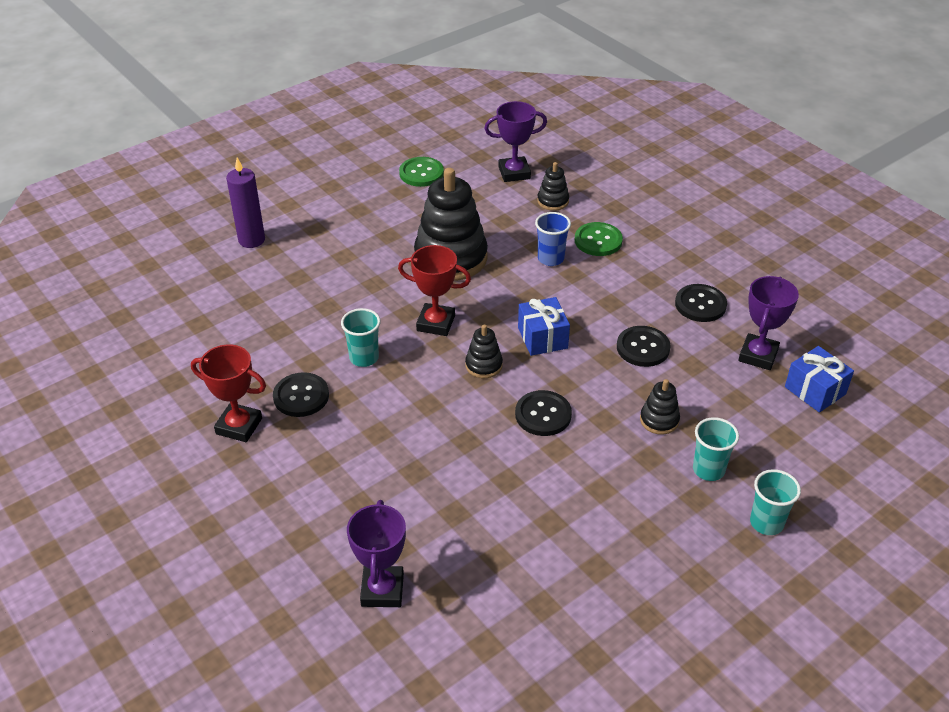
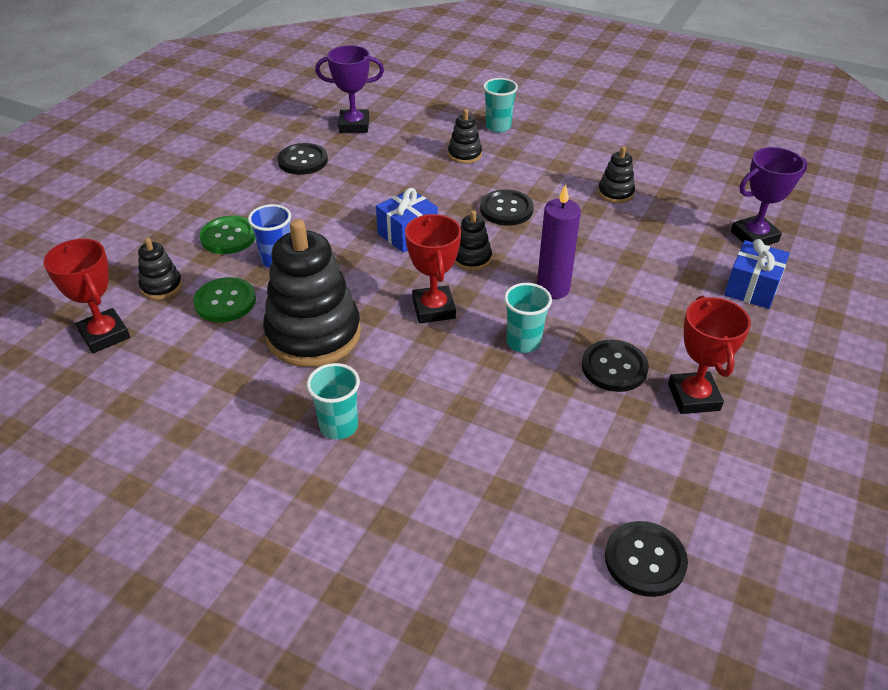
camera: 115 degrees left, 0 degrees up
purple candle [226,158,265,248] -> purple candle moved to [537,184,581,299]
green button [399,157,444,187] -> green button moved to [193,277,256,322]
purple trophy [484,101,547,182] -> red trophy [44,239,130,353]
black button [617,326,670,367] -> black button moved to [605,521,688,597]
turquoise cup [750,469,801,535] -> turquoise cup moved to [306,363,360,440]
blue gift [785,346,854,413] -> blue gift moved to [724,239,790,309]
none -> black stacking toy [598,146,635,203]

